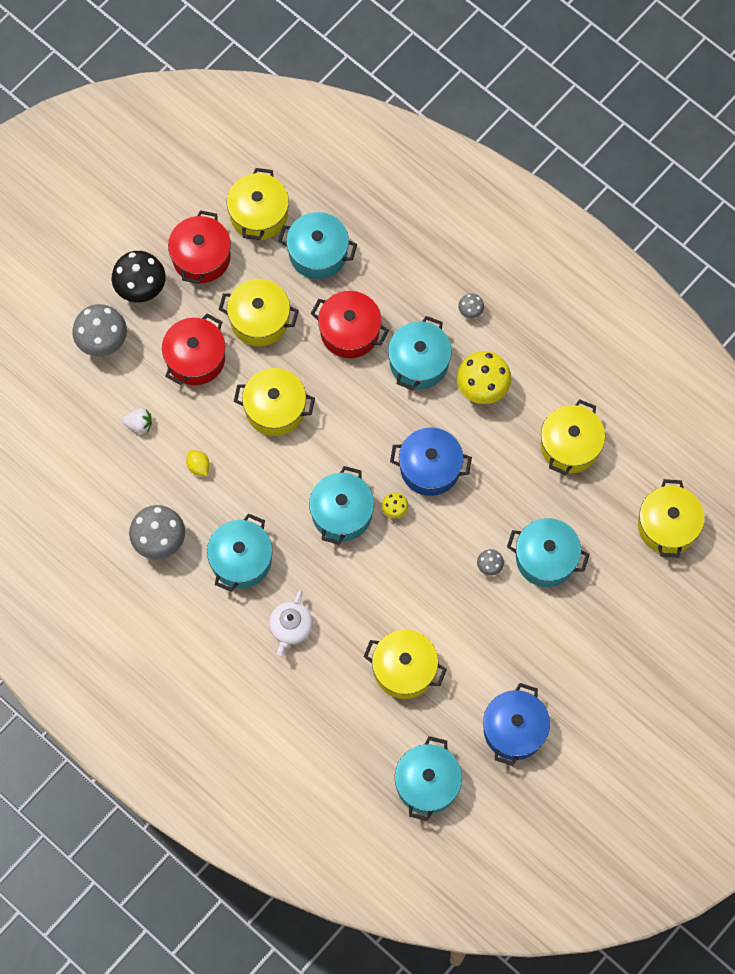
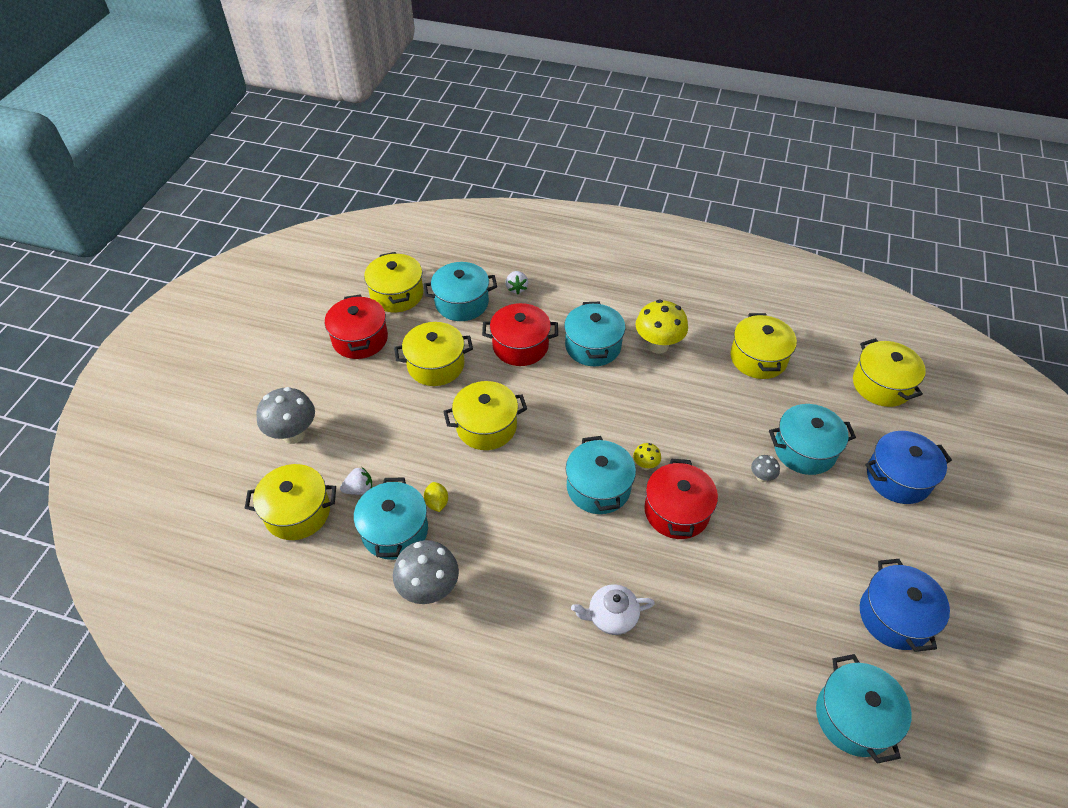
camera: 25 degrees left, 20 degrees down
black mushroom [112,251,166,302] -> none
red pot [162,313,225,385] -> red pot moved to [644,459,718,539]
yellow lemon [186,450,210,476] -> yellow lemon turned 45 degrees clockwise [424,482,448,512]
turquoise pot [207,513,273,592] -> turquoise pot moved to [354,477,428,560]
white teapot [269,590,313,656] -> white teapot turned 90 degrees clockwise [571,584,655,635]
yellow pot [363,630,447,699] -> yellow pot moved to [245,464,336,540]
blue pot [390,427,472,496] -> blue pot moved to [865,431,952,504]
grey mushroom [458,294,484,318] -> none
none -> white strawberry [506,271,528,294]

